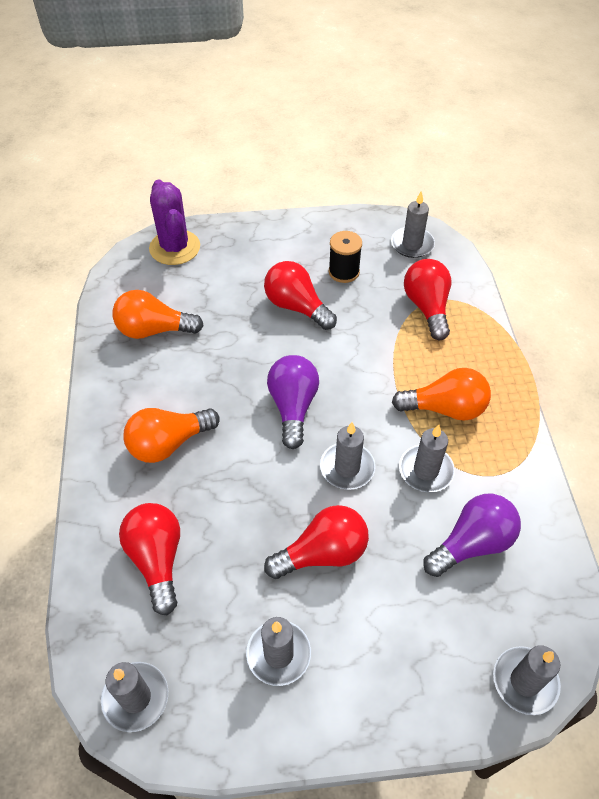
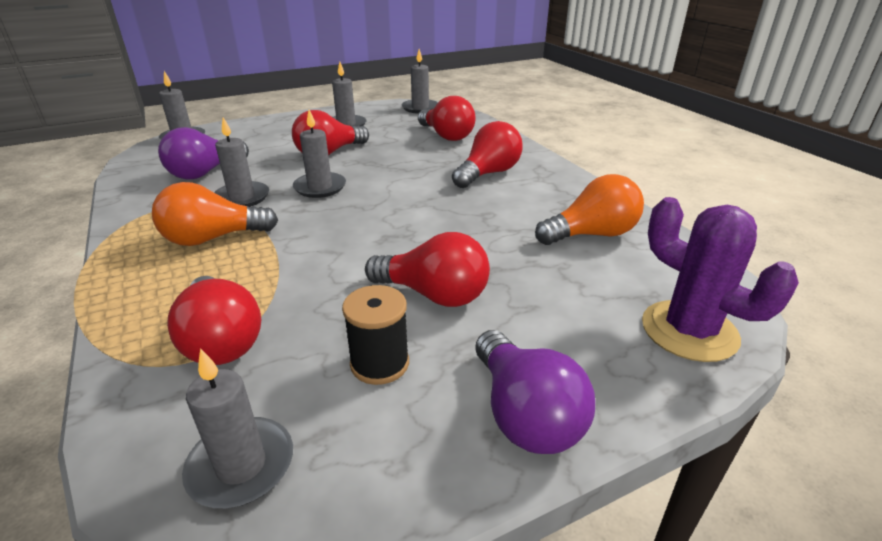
camera: 160 degrees right, 20 degrees down
orange light bulb [123,408,220,463] -> red light bulb [452,121,523,188]
purple light bulb [267,355,319,449] -> purple light bulb moved to [475,330,595,454]

